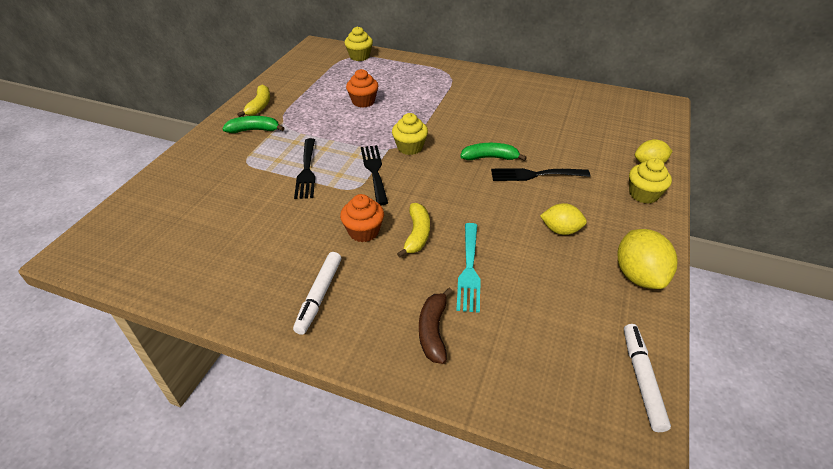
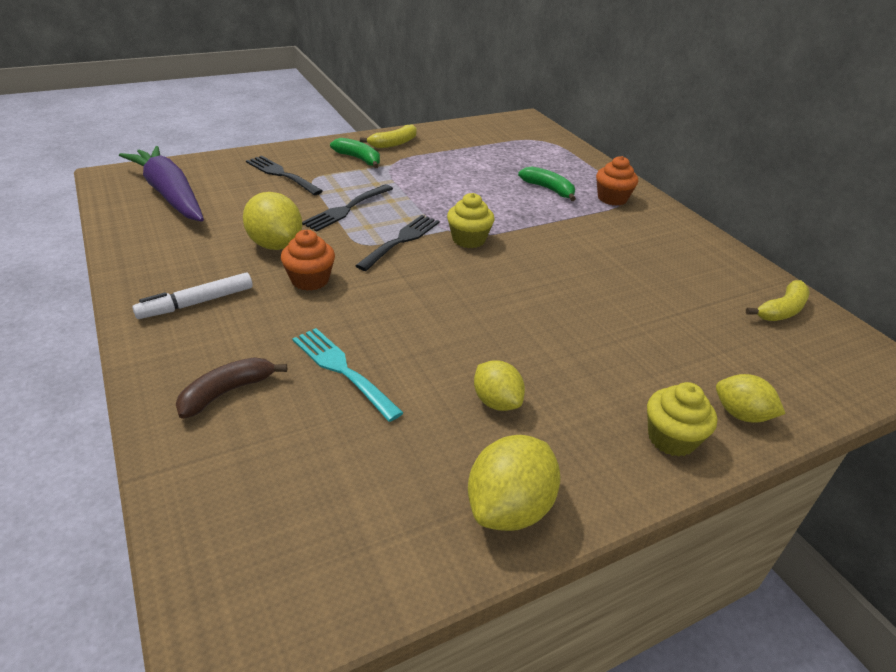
camera: 40 degrees right, 5 degrees down
yellow cupcake [345,26,373,61] -> none
orange cupcake [346,69,378,108] -> orange cupcake moved to [596,156,638,206]
yellow banana [397,203,430,257] -> yellow banana moved to [746,280,809,321]
turquoise fork [456,223,481,313] -> turquoise fork turned 90 degrees clockwise [292,328,403,422]
green banana [460,143,527,161] -> green banana moved to [518,166,576,201]
black fork [491,168,590,181] -> black fork moved to [246,156,323,195]
white marker [624,324,671,432] -> none
none -> purple carrot [119,146,204,222]
none -> yellow lemon [243,192,302,250]

